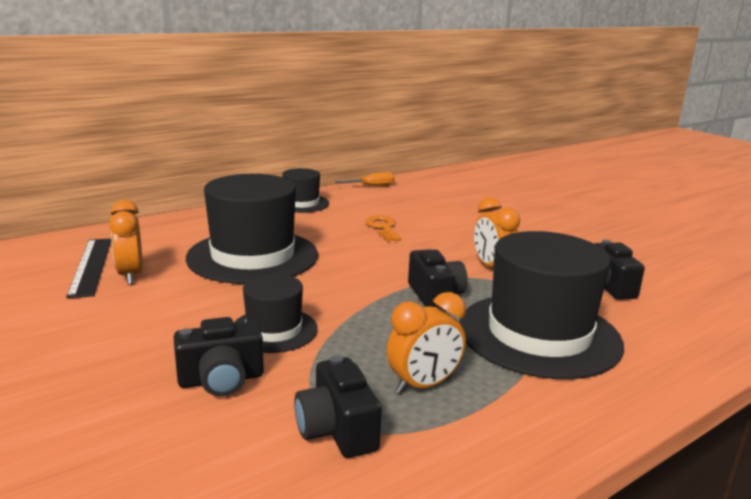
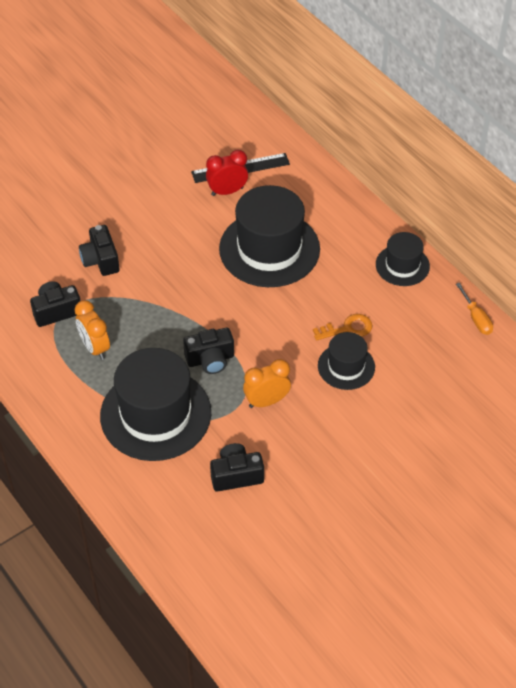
camera: 90 degrees right, 30 degrees up
orange clock [109,200,143,285] -> red clock [206,150,248,196]
black hat [233,274,318,353] -> black hat moved to [318,332,375,390]

